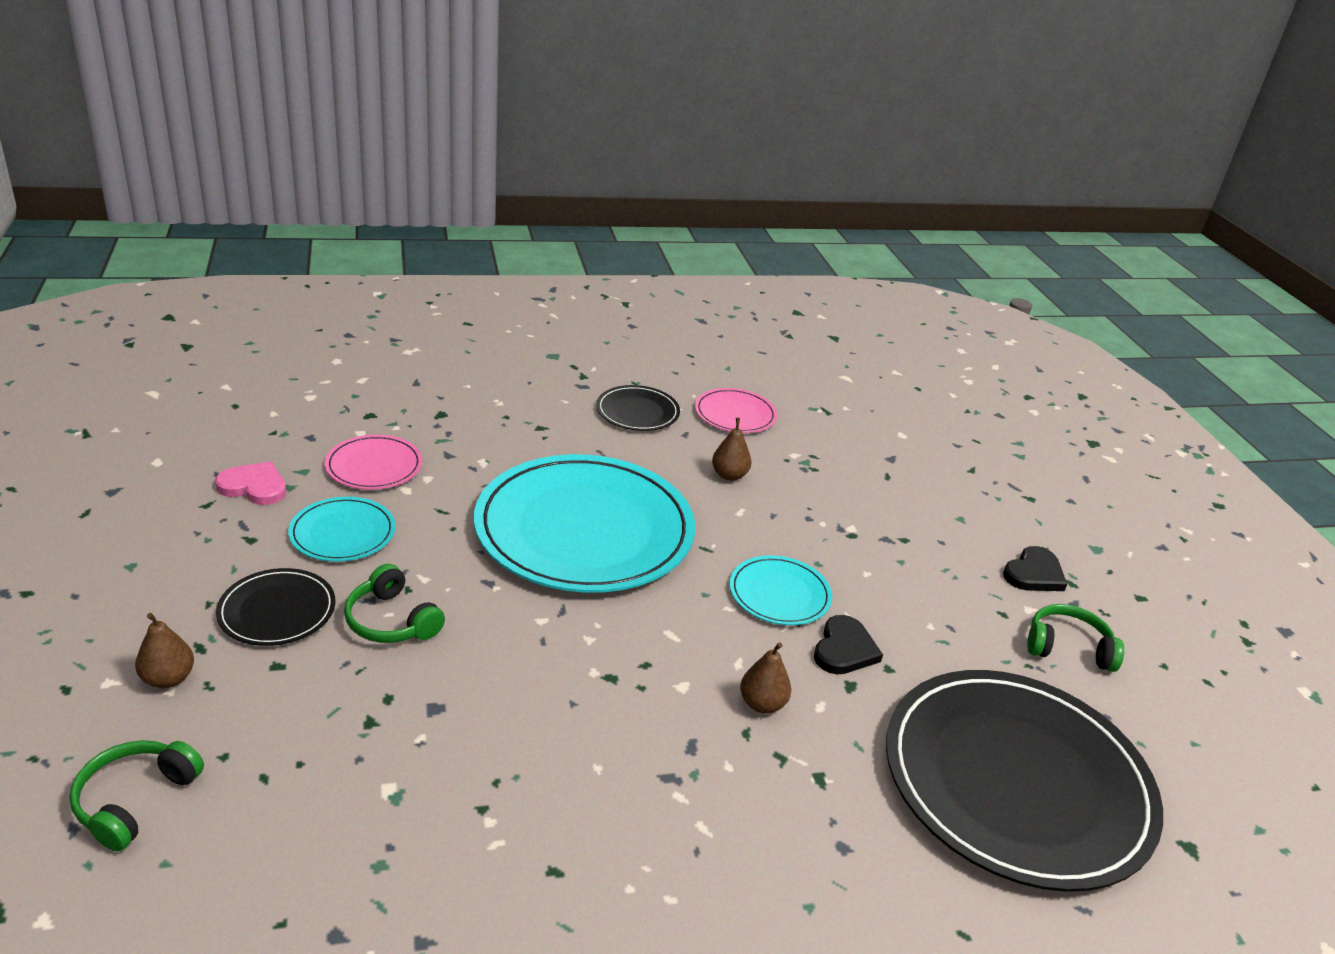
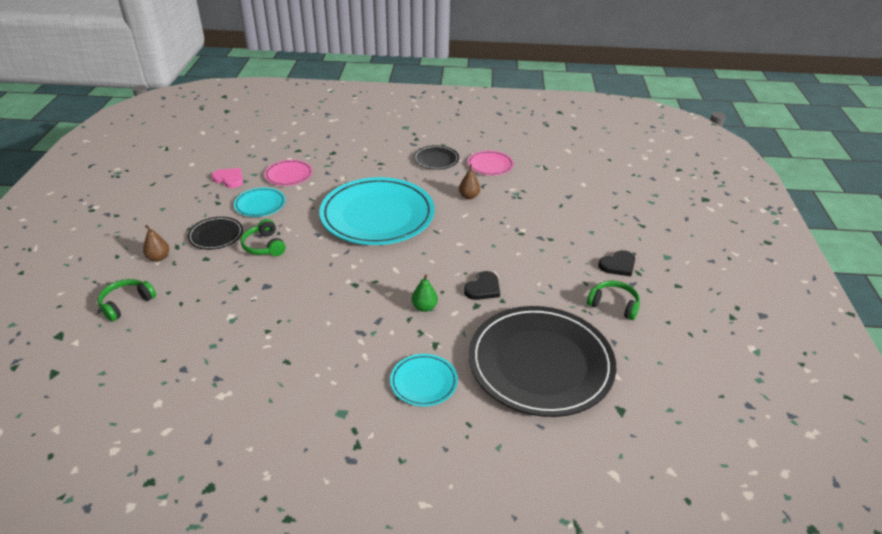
camera: 20 degrees right, 5 degrees up
turquoise plate [729,555,832,625] -> turquoise plate moved to [390,354,458,406]
brown pear [740,642,791,713] -> green pear [412,274,438,312]

